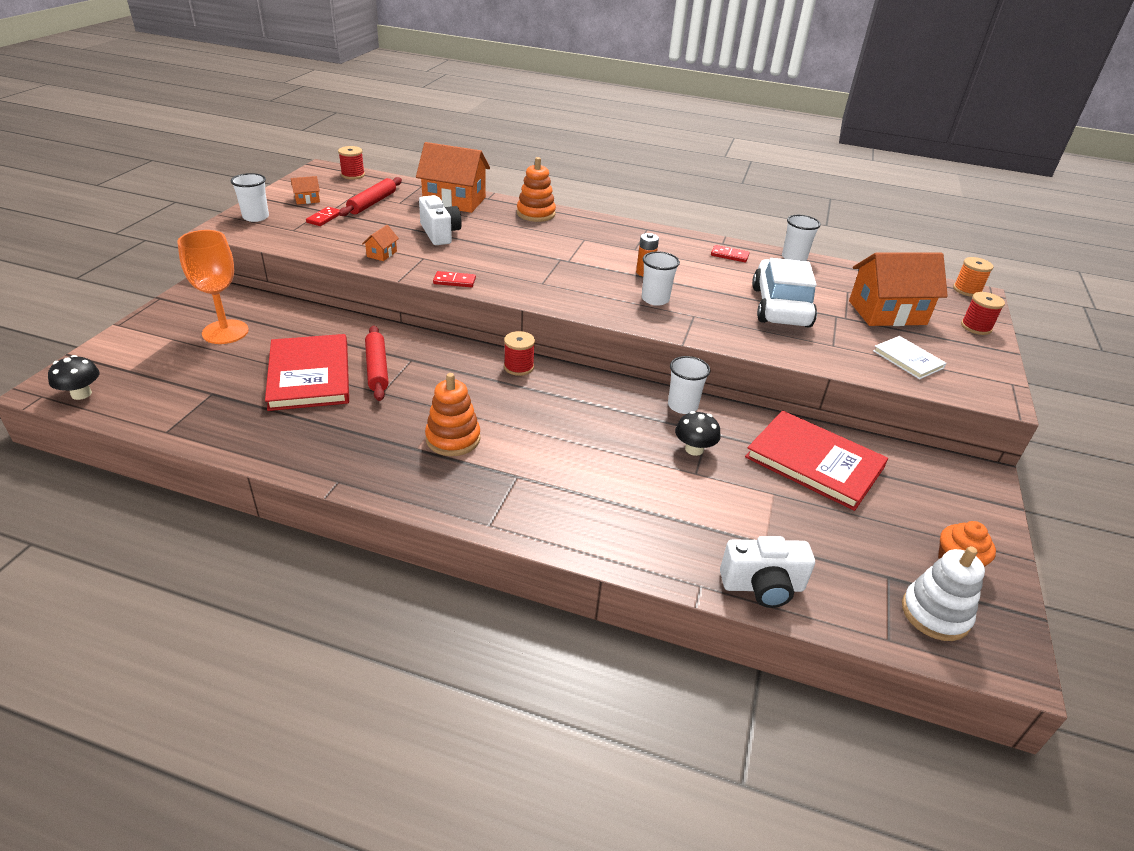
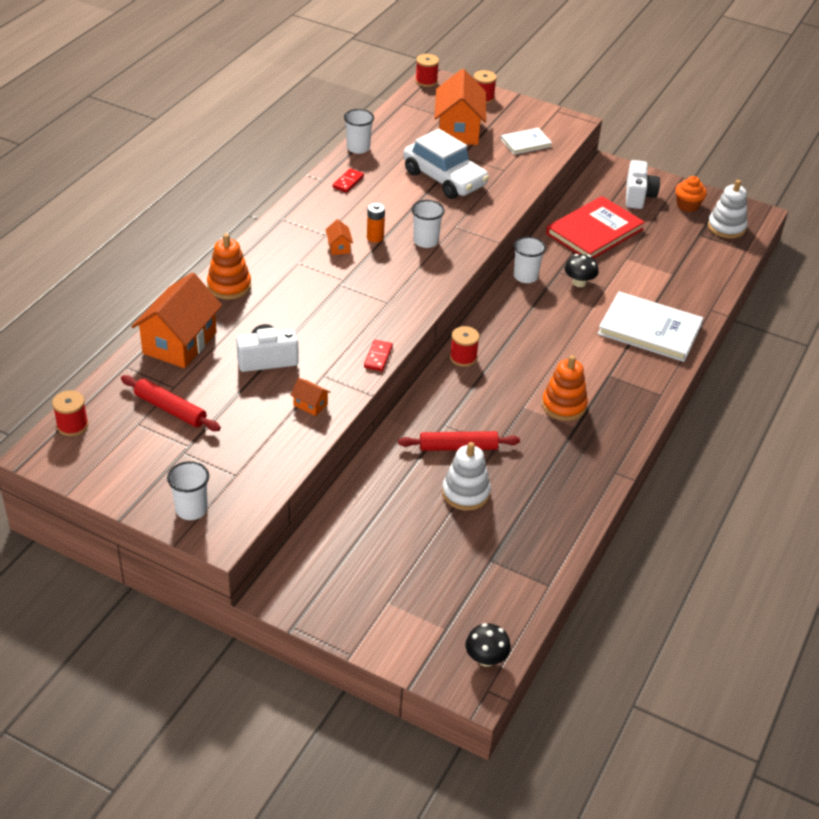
camera: 80 degrees left, 5 degrees up
orange goblet [177,230,249,344] -> none
red book [265,334,349,411] -> white stacking toy [442,442,491,511]
orange house [291,176,320,204] -> orange house moved to [326,219,353,255]
red domino [306,207,340,226] -> none
white camera [720,536,815,608] -> white camera moved to [626,160,660,209]
white car [752,258,817,328] -> white car turned 150 degrees counterclockwise [403,129,489,199]
orange spool [953,257,994,297] -> red spool [415,54,439,87]
none -> white book [598,291,703,362]

